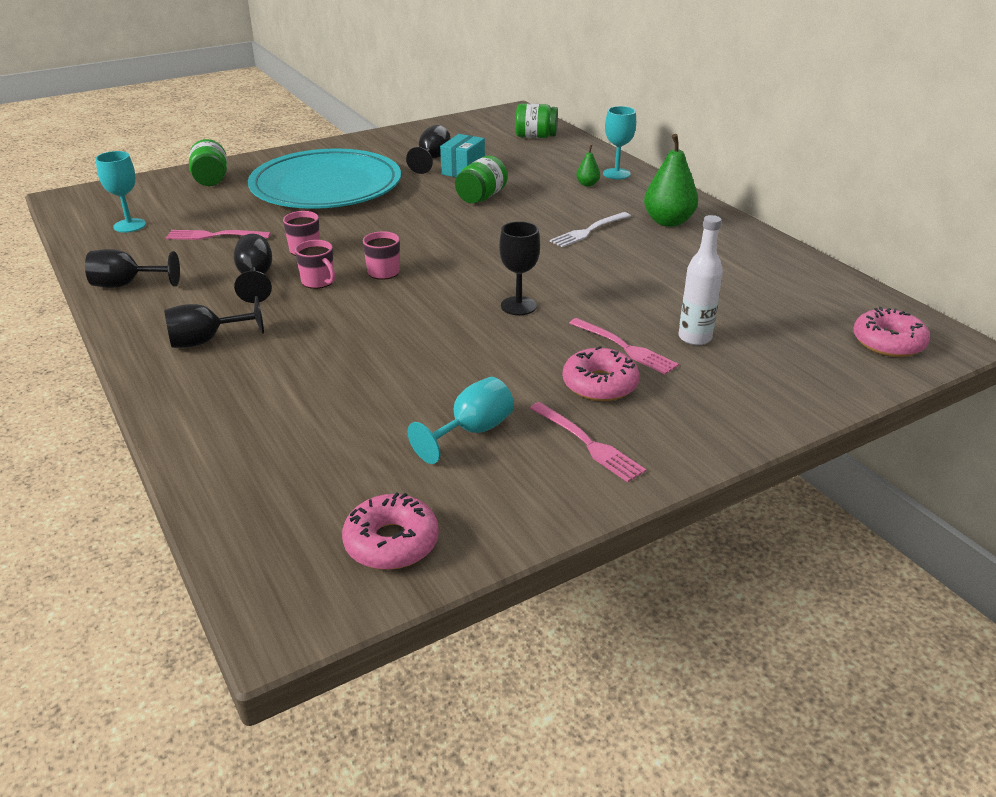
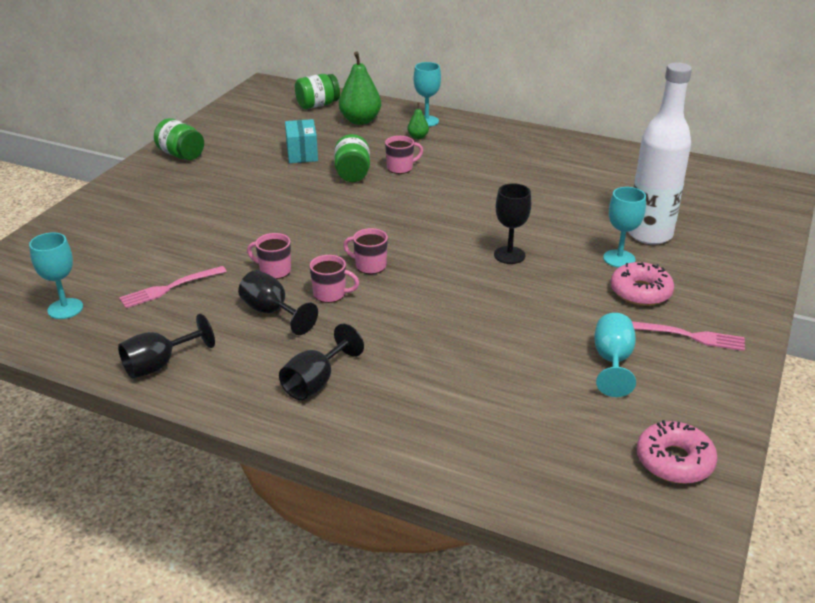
camera: 35 degrees left, 0 degrees up
green jar [189,139,227,186] -> green jar moved to [154,118,204,160]
turquoise plate [248,148,401,209] -> none
black goblet [406,125,450,174] -> none
white fork [550,212,631,248] -> none
pink fork [569,318,679,375] -> turquoise goblet [603,187,646,268]
green pear [644,134,698,227] -> green pear moved to [339,51,381,125]
white bottle [679,215,723,345] -> white bottle [628,62,692,245], size x1.70
pink donut [853,307,930,357] -> none
none -> pink mug [385,136,423,174]

